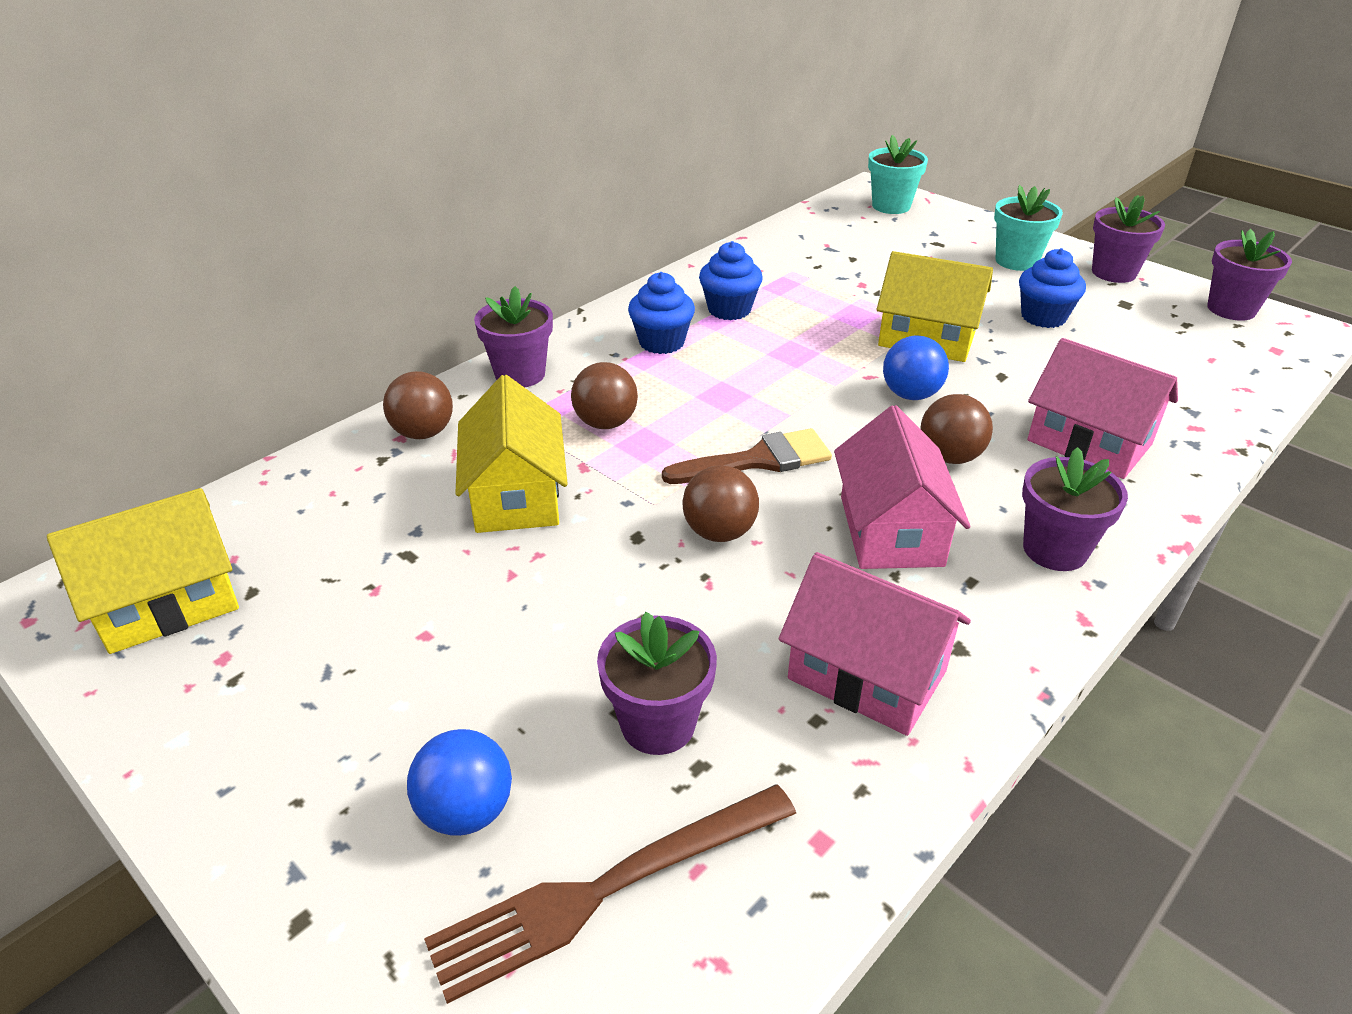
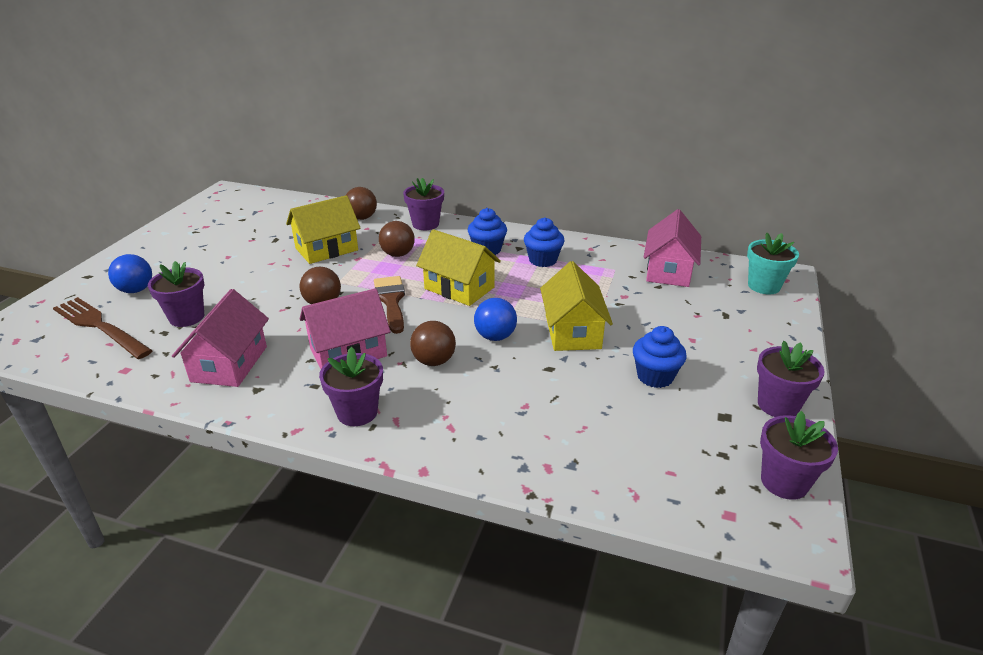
camera: 65 degrees right, 5 degrees down
yellow house [47,488,239,654] -> yellow house moved to [416,229,501,306]
brown brush [662,428,832,484] -> brown brush turned 150 degrees counterclockwise [374,276,405,334]
turquoise flower pot [994,185,1063,271] -> none
pink house [1027,338,1178,479] -> pink house moved to [643,209,701,287]

